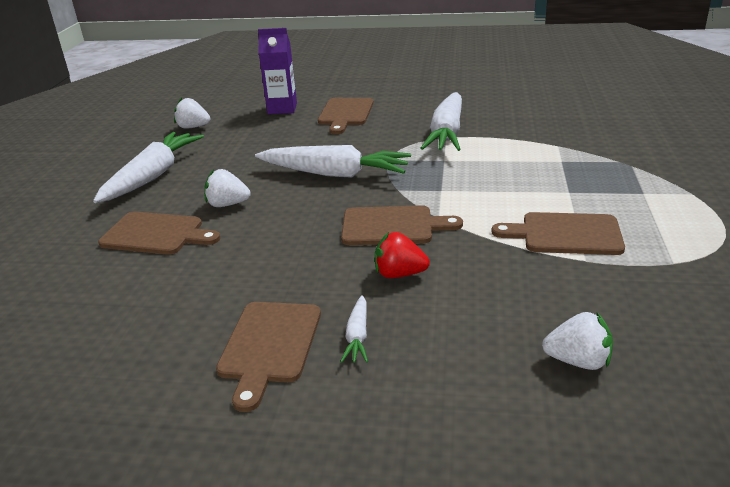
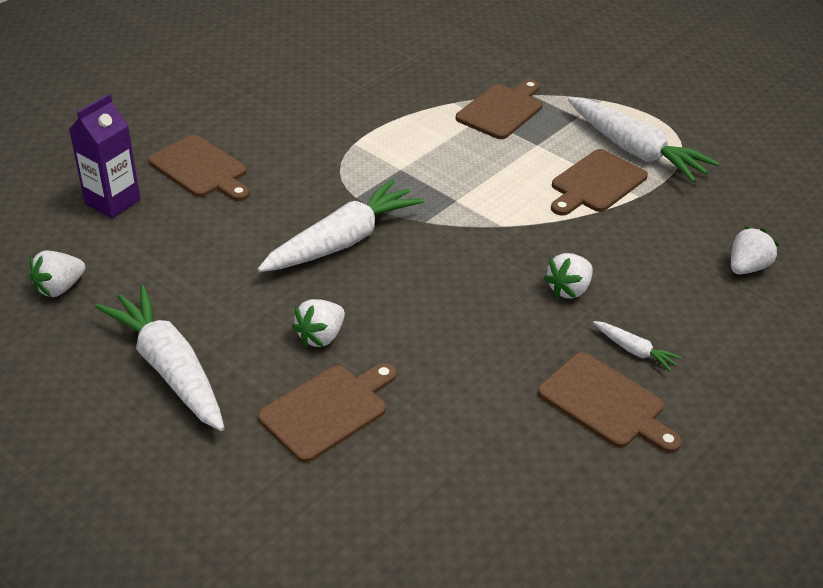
camera: 60 degrees left, 10 degrees up
brown cutting board [341,205,463,245] -> brown cutting board moved to [456,80,543,139]
red strawberry [375,232,430,278] -> white strawberry [544,253,593,299]
white carrot [421,92,462,151] -> white carrot moved to [568,97,719,183]

